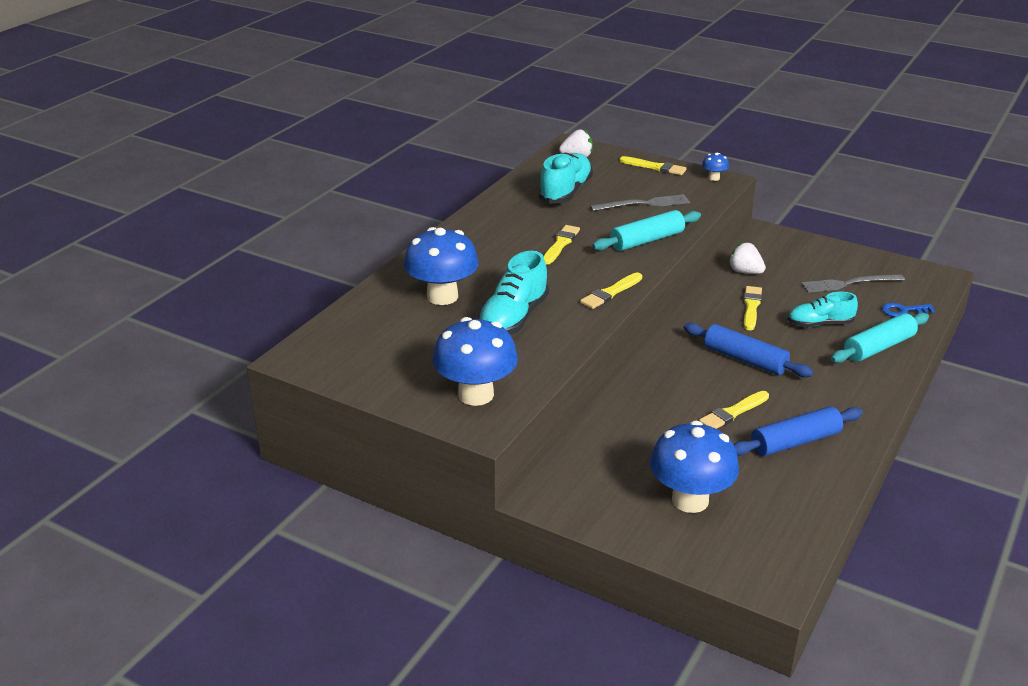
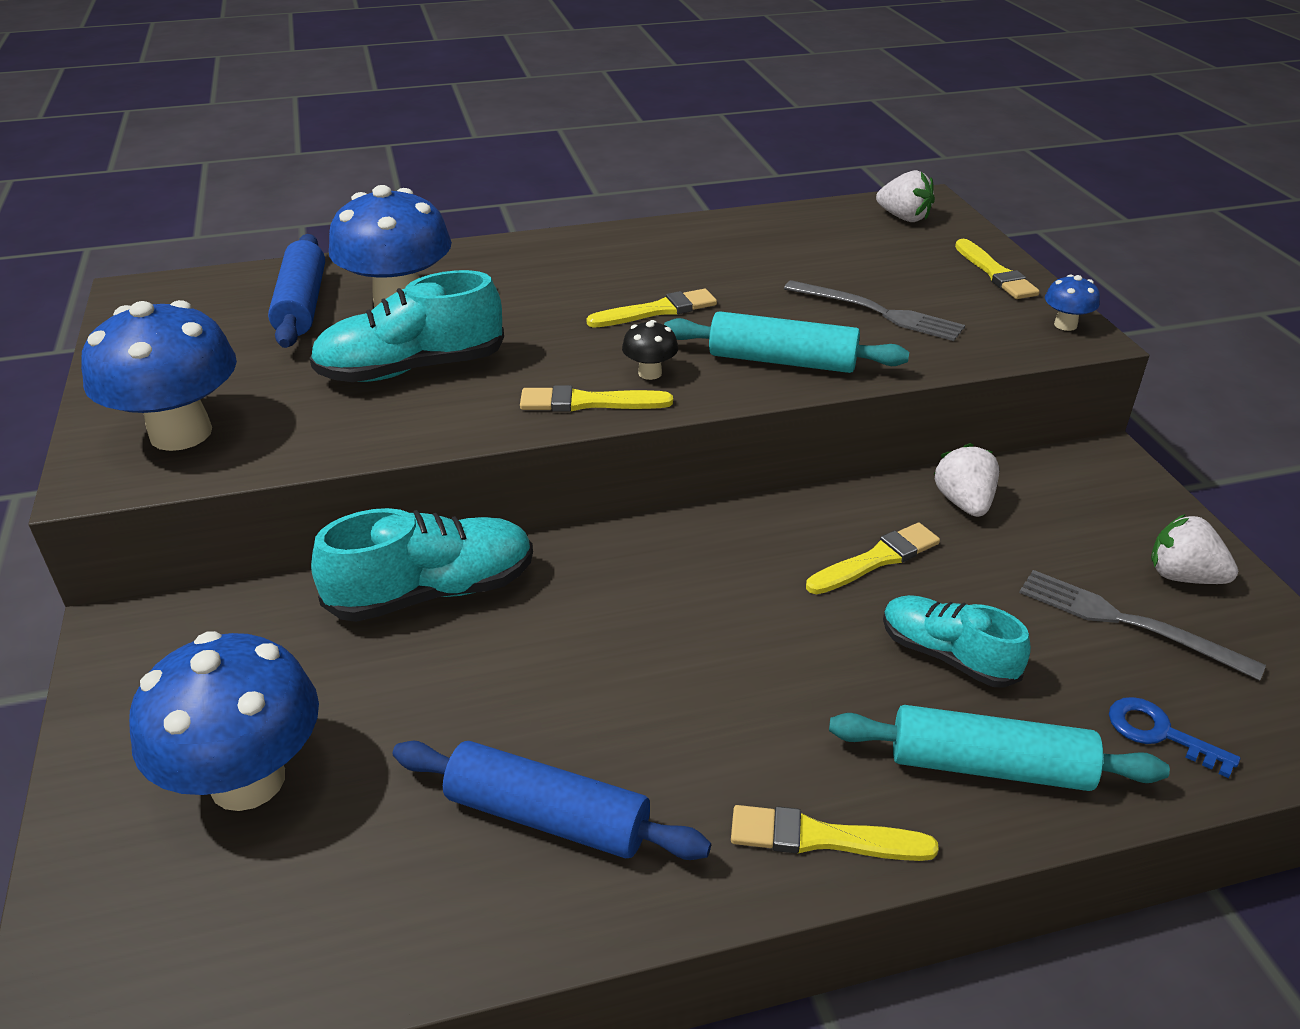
camera: 45 degrees right, 5 degrees up
turquoise shoe [538,152,593,204] -> turquoise shoe moved to [311,508,533,622]
blue rolling pin [684,323,813,377] -> blue rolling pin moved to [268,234,325,348]
yellow brush [699,391,769,429] -> yellow brush moved to [731,805,939,861]
none -> black mushroom [622,320,678,380]
none -> white strawberry [1151,514,1238,584]

